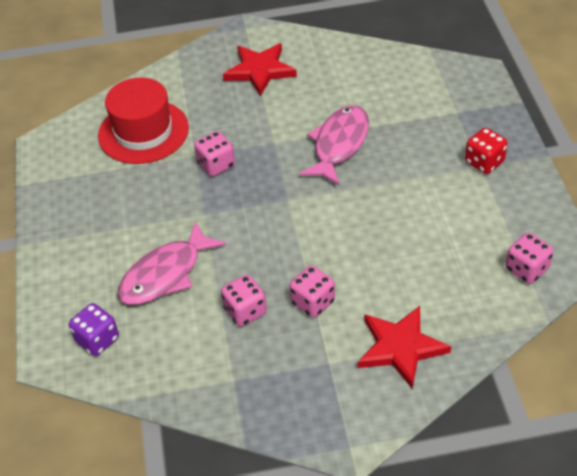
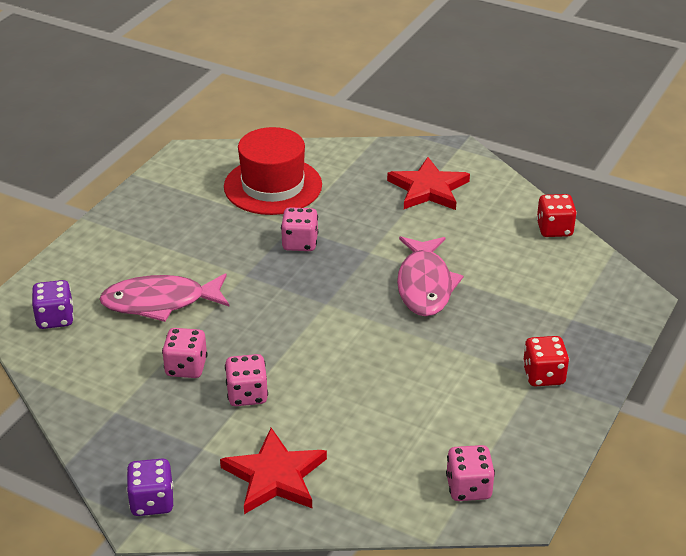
camera: 35 degrees right, 10 degrees down
pink fish [299,105,369,185] -> pink fish turned 120 degrees clockwise [397,236,464,316]
none -> purple dice [126,458,173,516]
none -> red dice [536,194,577,237]

